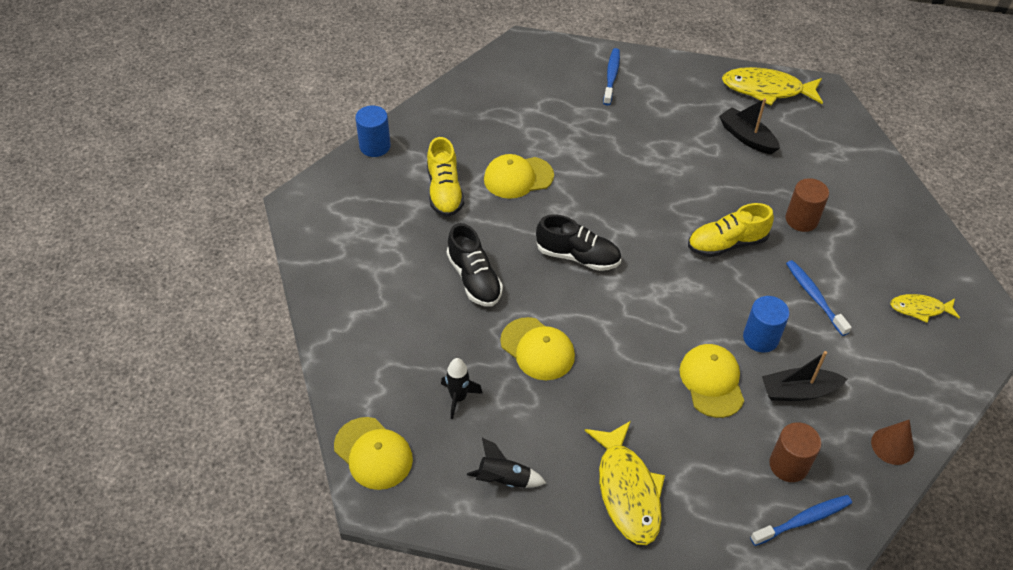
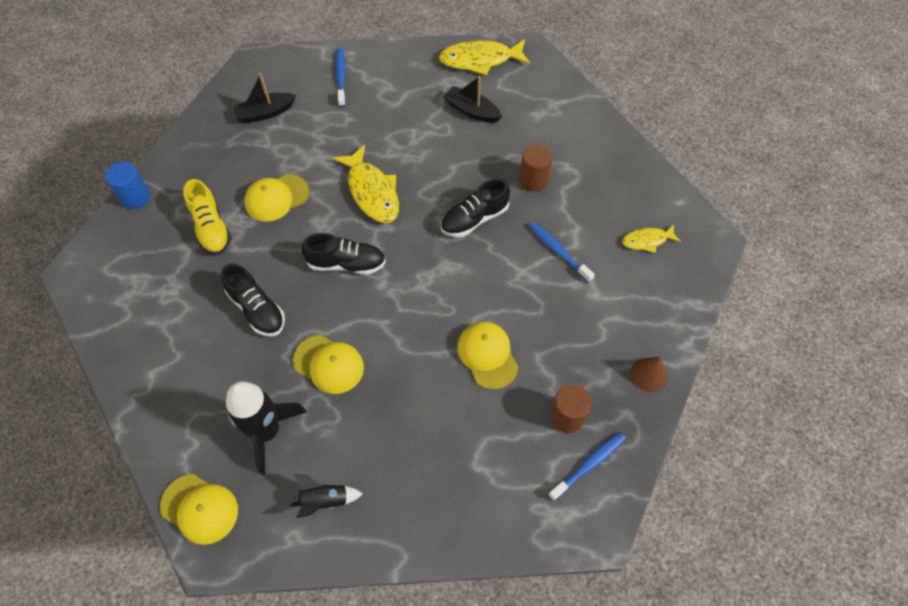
camera: 15 degrees left, 10 degrees up
black rocket [441,358,483,419] -> black rocket [226,381,306,475], size x1.90
yellow fish [585,421,665,545] -> yellow fish moved to [333,145,399,223]
yellow shoe [688,203,774,257] -> black shoe [441,178,510,237]
blue cylinder [743,296,790,353] -> none
black boat [762,351,847,401] -> black boat moved to [233,73,296,124]

